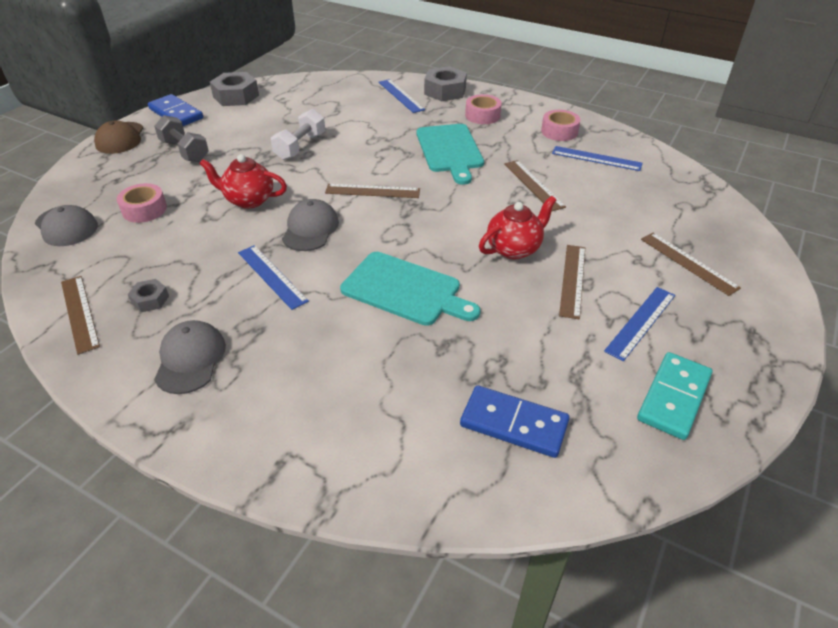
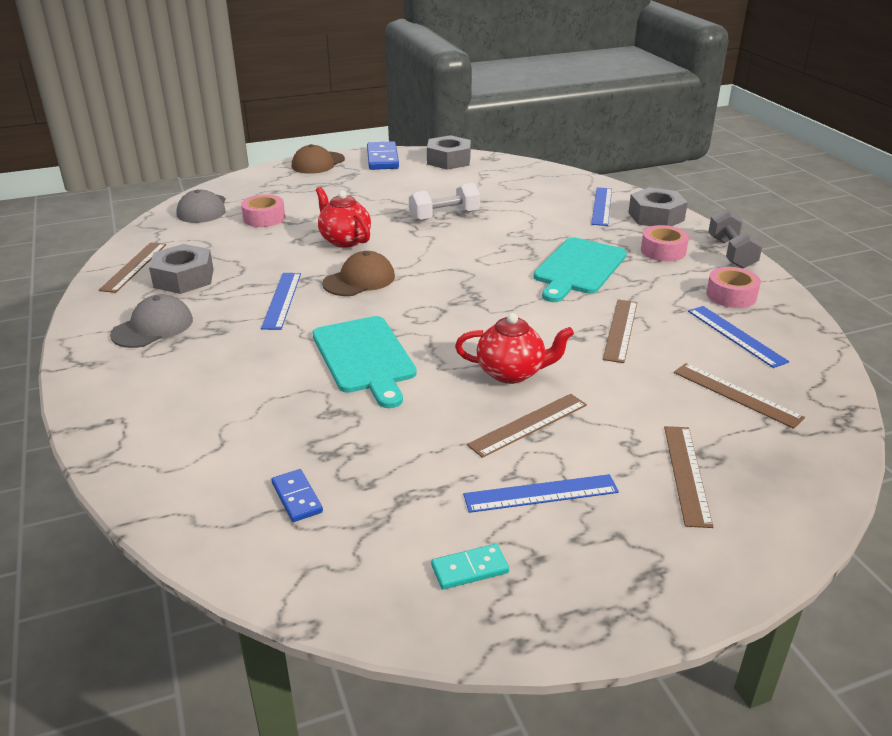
camera: 40 degrees right, 10 degrees down
grey nut [128,279,169,312] -> grey nut [149,244,214,294], size x1.88
grey dumbbell [154,115,209,162] -> grey dumbbell moved to [708,209,763,269]
grey cap [282,199,339,251] -> brown cap [322,251,395,296]
brown ruler [325,184,420,198] -> brown ruler moved to [674,363,805,429]
blue domino [460,385,570,458] -> blue domino [271,469,323,522], size x0.58
turquoise domino [637,352,712,440] -> turquoise domino [431,544,509,590], size x0.58

